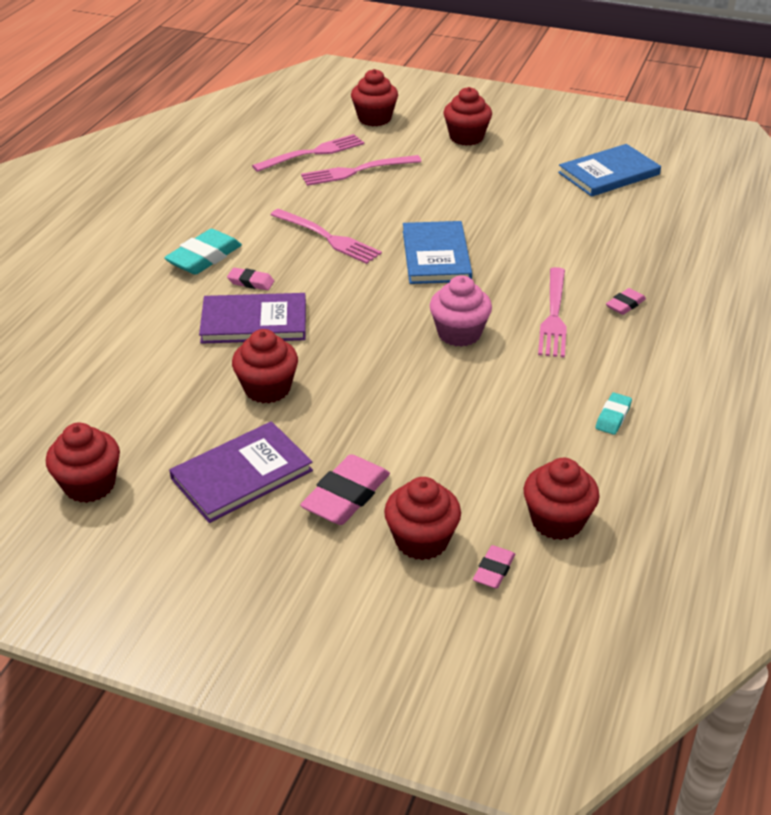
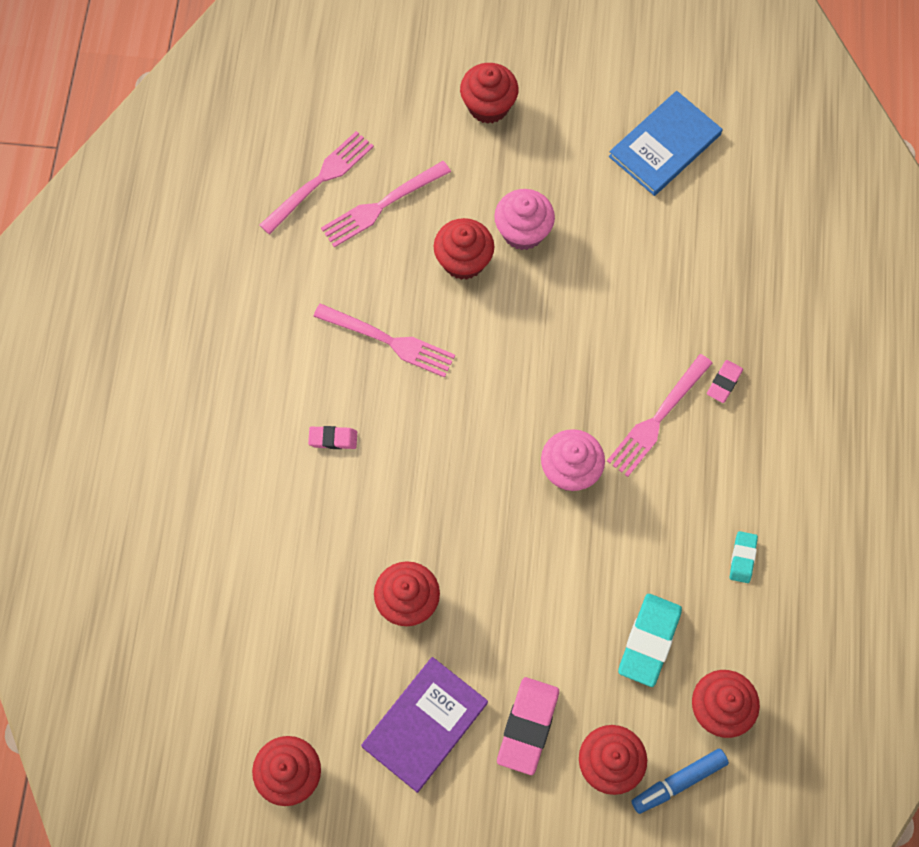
camera: 15 degrees left, 30 degrees up
turquoise eraser [164,229,242,275] -> turquoise eraser moved to [618,594,682,687]
purple book [199,293,306,344] -> none
red cupcake [351,69,398,126] -> red cupcake moved to [433,218,494,280]
blue book [403,221,472,284] -> none
pink eraser [473,545,515,589] -> blue marker [631,749,729,814]
pink fork [538,267,567,358] -> pink fork turned 45 degrees clockwise [607,354,713,477]
none -> pink cupcake [494,189,555,250]

